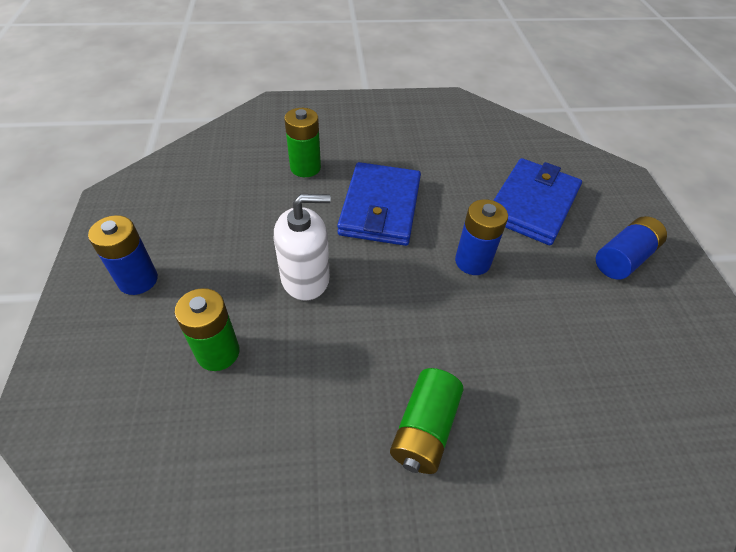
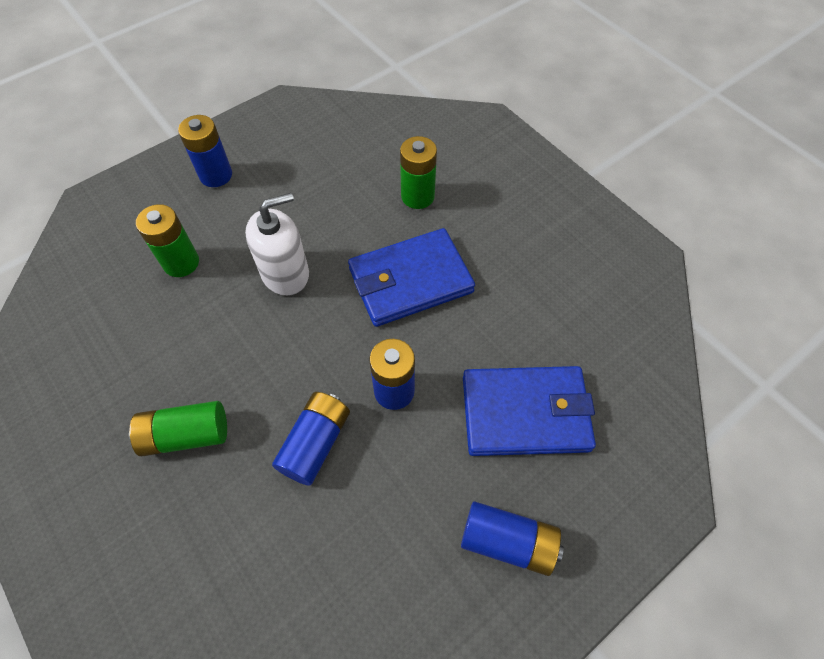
camera: 60 degrees right, 10 degrees up
white soap dispenser [274,194,331,301] -> white soap dispenser turned 75 degrees counterclockwise [245,193,309,296]
none -> blue battery [272,392,350,486]

